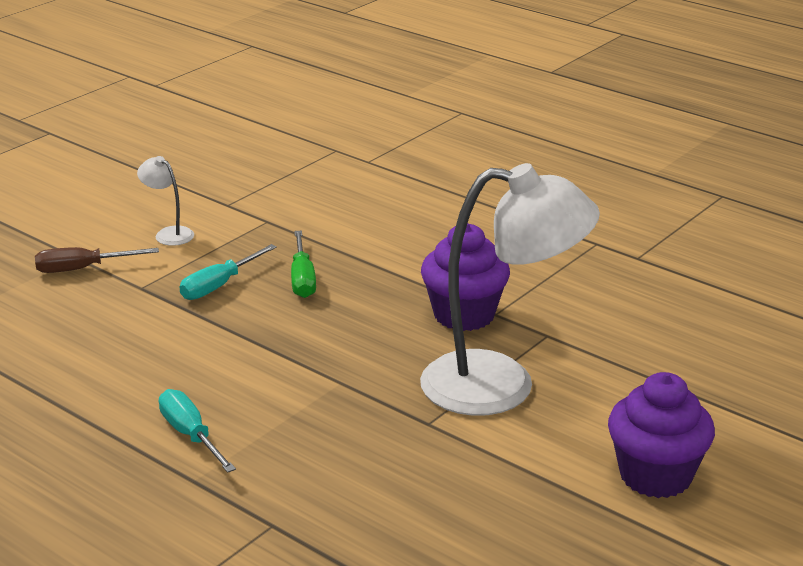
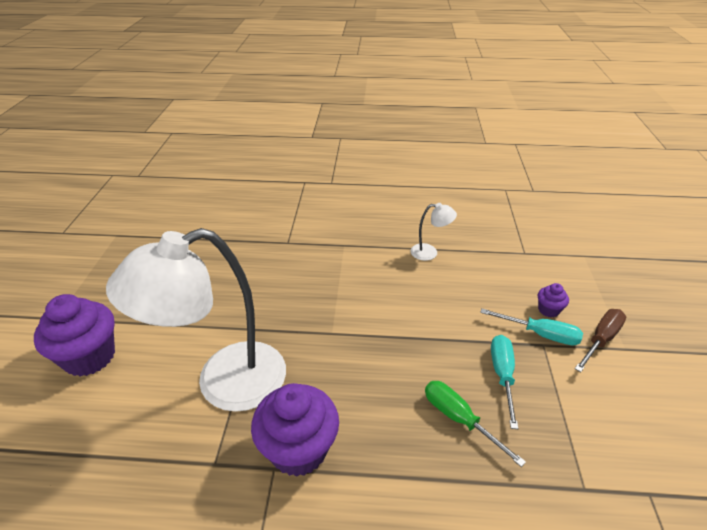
camera: 145 degrees right, 10 degrees up
white lamp [137,156,194,246] -> white lamp moved to [411,203,457,261]
turquoise screwdriver [159,389,236,473] -> turquoise screwdriver moved to [480,309,583,346]
none -> purple cupcake [538,283,569,318]

